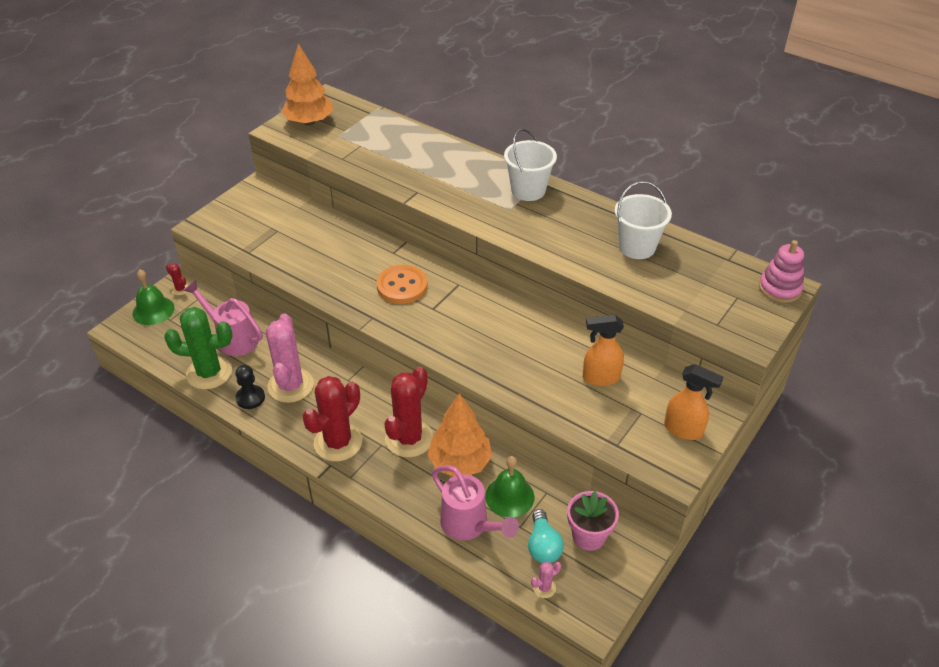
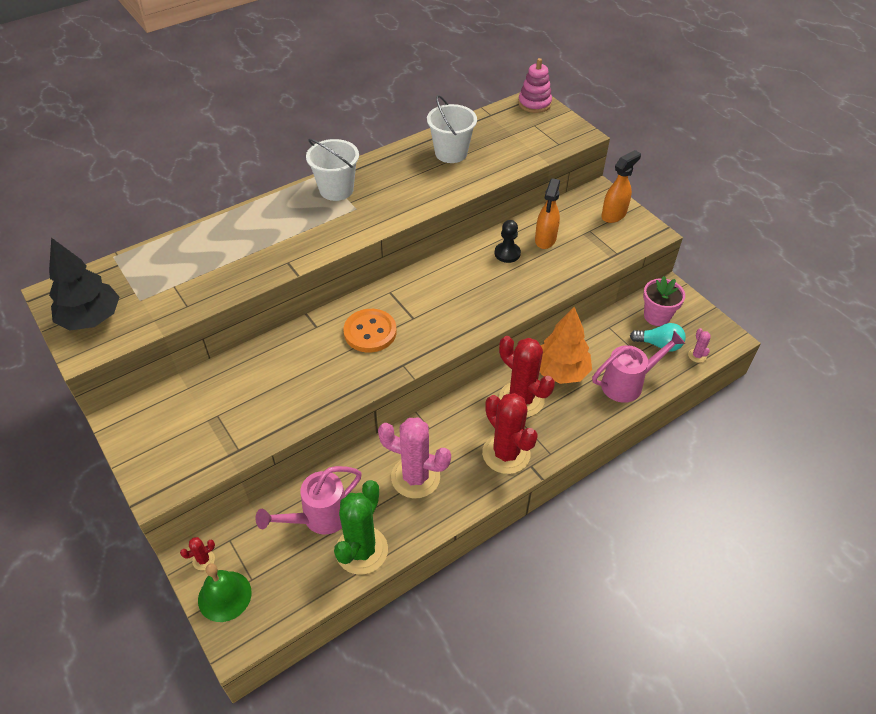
camera: 70 degrees left, 5 degrees up
black pawn [235,365,265,409] -> black pawn moved to [495,220,521,263]
orange tree [281,44,333,125] -> black tree [49,238,119,330]
green bell [485,456,534,517] -> none

